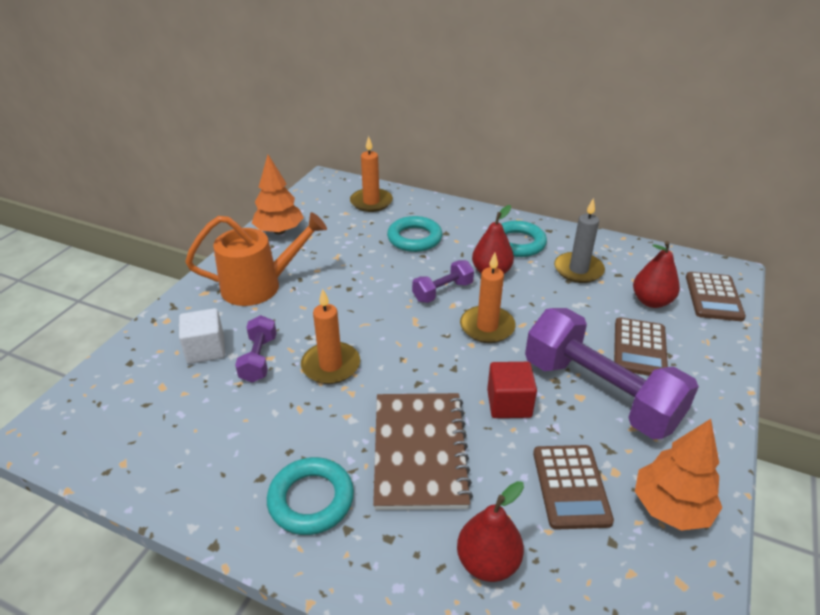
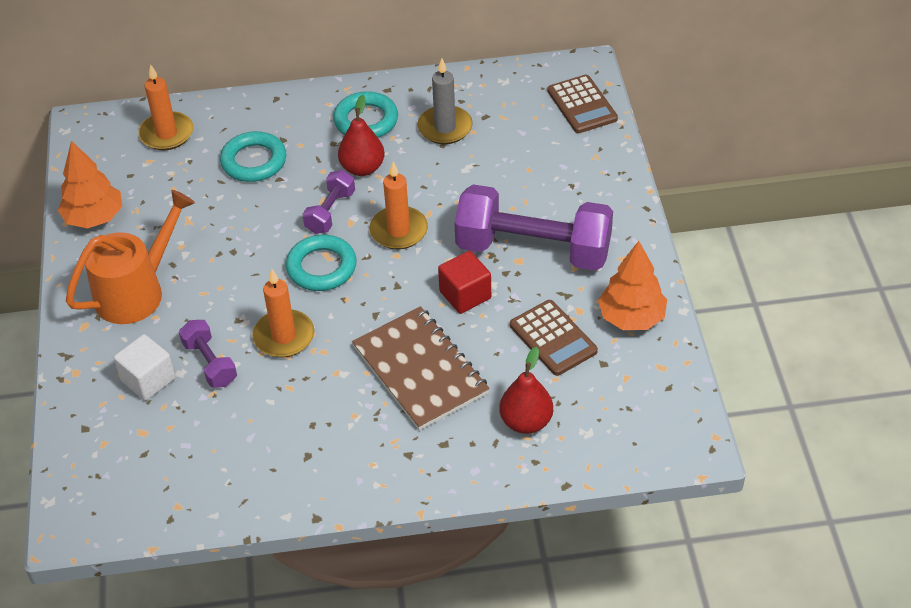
camera: 30 degrees left, 10 degrees up
turquoise ring [267,457,354,535] -> turquoise ring moved to [286,235,357,291]
brown calculator [614,318,668,376] -> none
red pear [633,241,680,308] -> none

